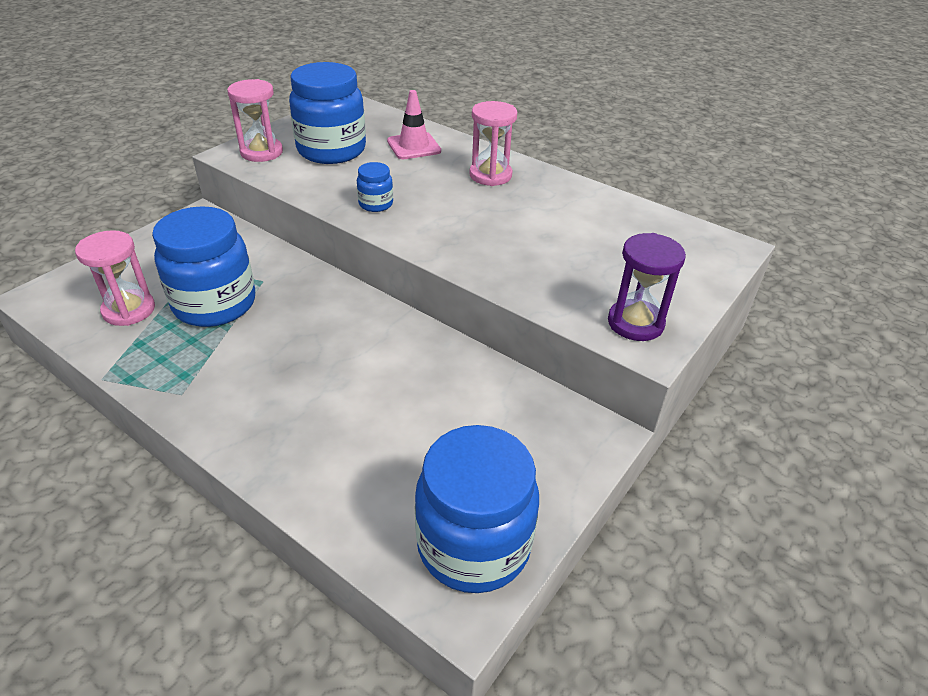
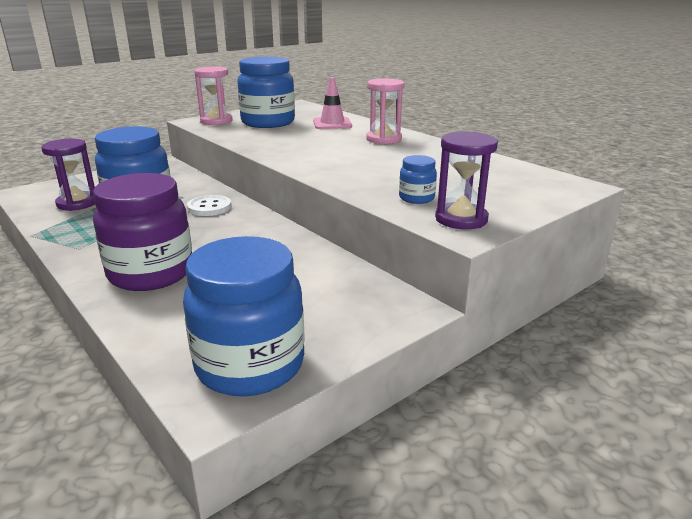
camera: 15 degrees right, 15 degrees down
pink hourglass [75,230,155,326] -> purple hourglass [41,139,95,211]
blue jar [357,162,393,212] -> blue jar moved to [399,155,437,204]
none -> purple jar [93,173,192,291]
none -> white button [187,195,231,216]

